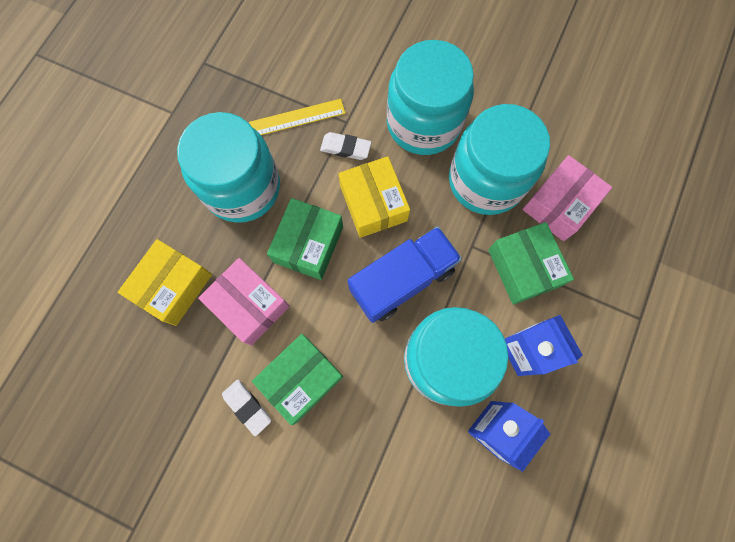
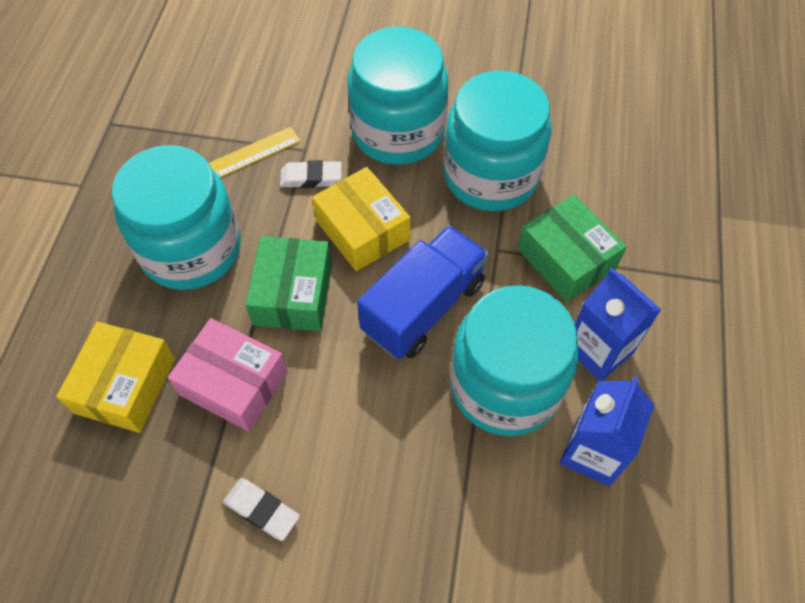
camera: 15 degrees left, 15 degrees down
green box [252,334,343,425] -> none
pink box [523,155,612,241] -> none

